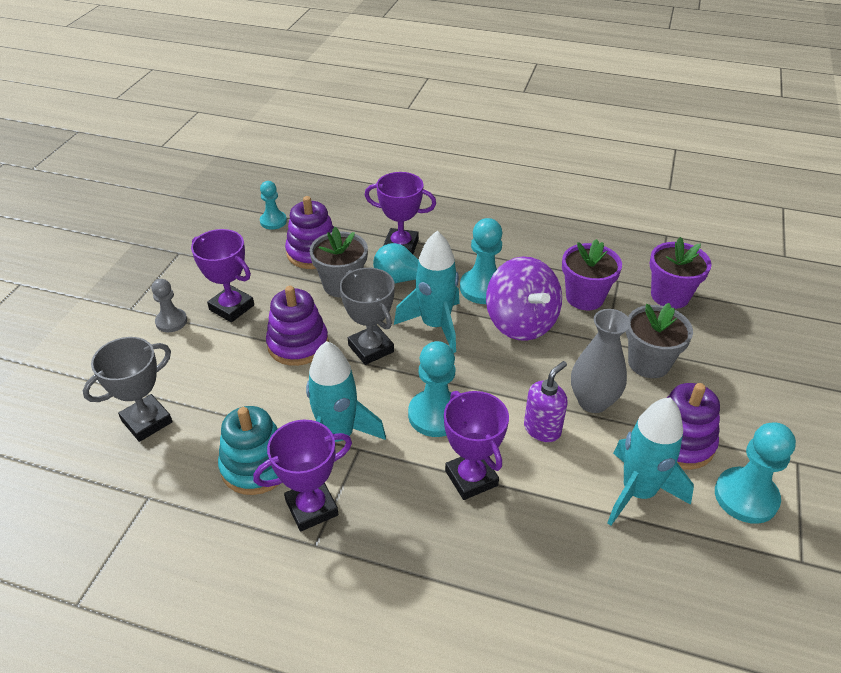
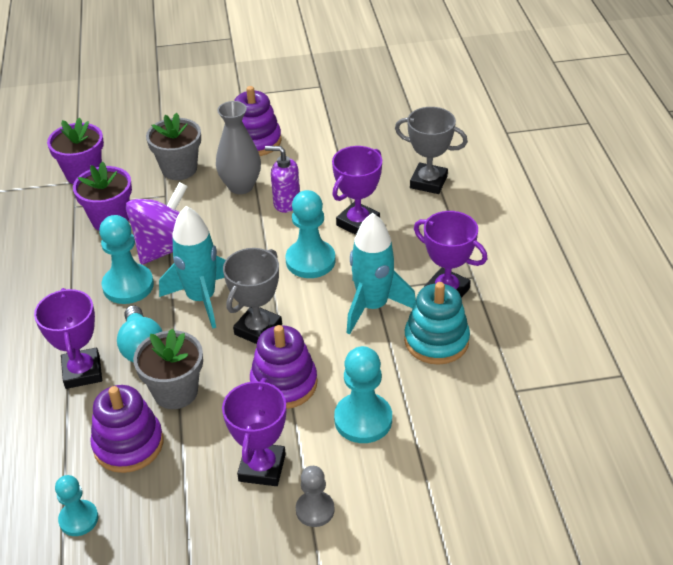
camera: 115 degrees left, 0 degrees up
grey trophy [83,337,173,442] -> grey trophy moved to [395,107,468,194]
turquoise rocket [607,397,694,526] -> none
turquoise pawn [715,422,796,524] -> turquoise pawn moved to [334,346,392,443]

